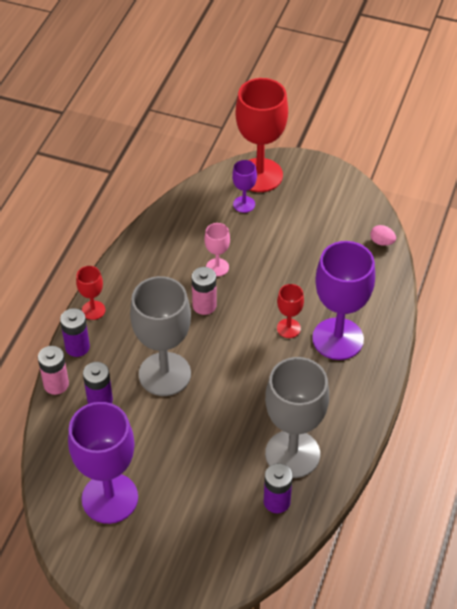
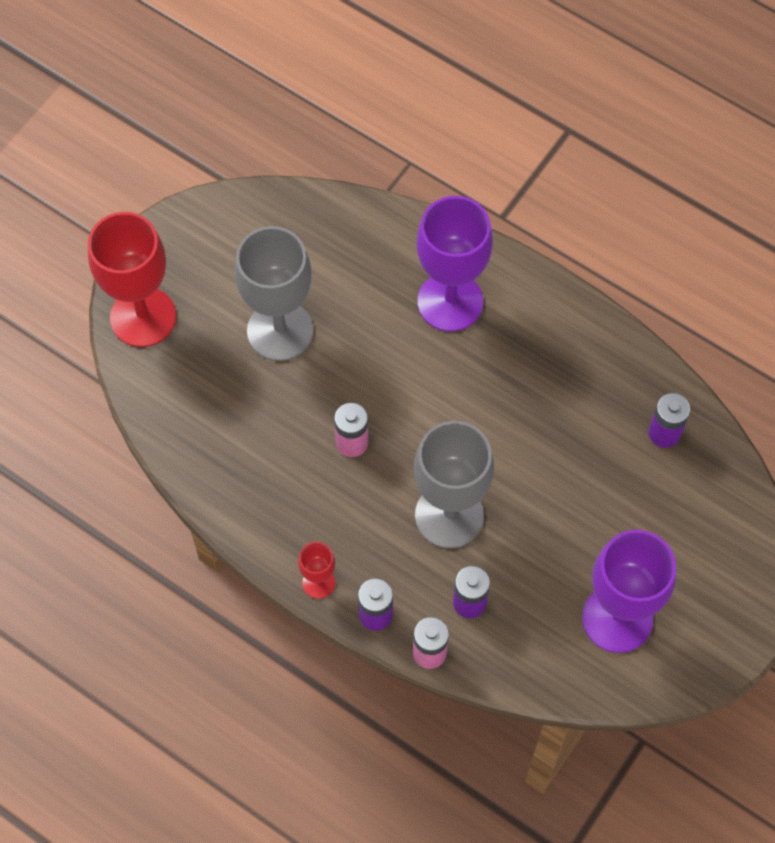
camera: 75 degrees left, 15 degrees up
pink goblet [204,223,230,276] -> none
purple goblet [232,160,257,213] -> none
grey goblet [265,357,329,478] -> grey goblet moved to [234,226,313,361]
red goblet [277,284,304,338] -> none
pink egg [370,225,396,246] -> none

